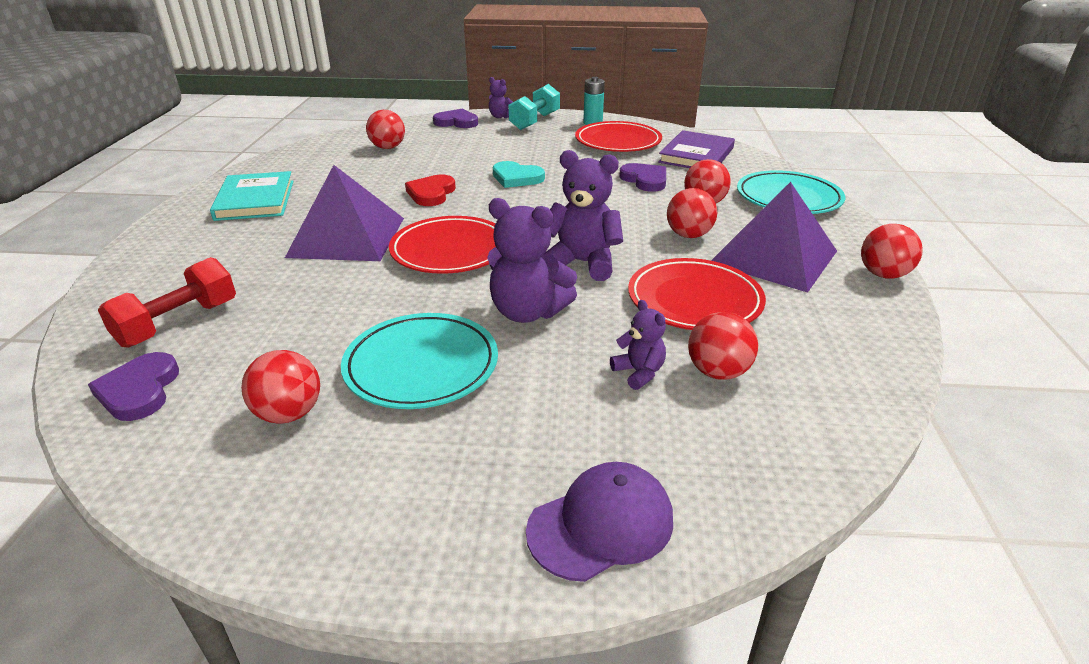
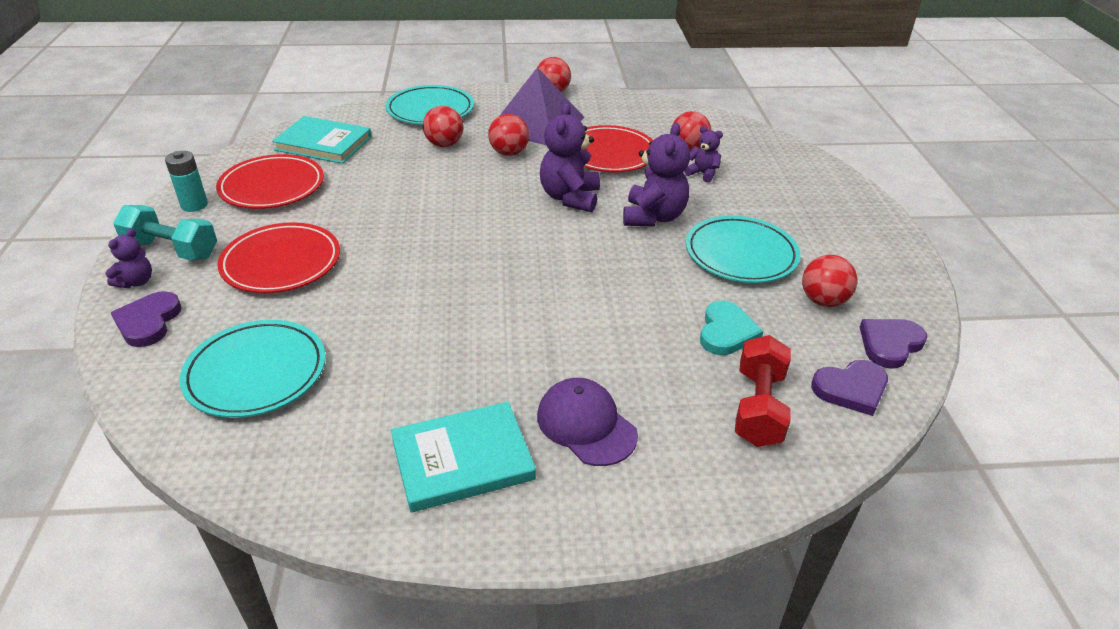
camera: 100 degrees left, 5 degrees up
red dumbbell [98,257,236,348] -> red dumbbell turned 75 degrees clockwise [735,335,791,447]
purple pyramid [285,165,404,261] -> none
red ball [366,110,405,149] -> turquoise plate [180,320,326,418]
red plate [389,216,496,274] -> red plate moved to [217,222,340,293]
red heart [405,175,456,206] -> none
turquoise heart [493,161,545,188] -> turquoise heart moved to [700,301,764,355]
purple cap [526,462,673,582] -> purple cap moved to [537,378,638,466]
purple teddy bear [610,300,666,390] -> purple teddy bear turned 75 degrees clockwise [684,126,723,183]
purple heart [619,163,666,192] -> purple heart moved to [860,319,927,369]
purple book [658,130,735,168] -> turquoise book [272,116,371,164]

